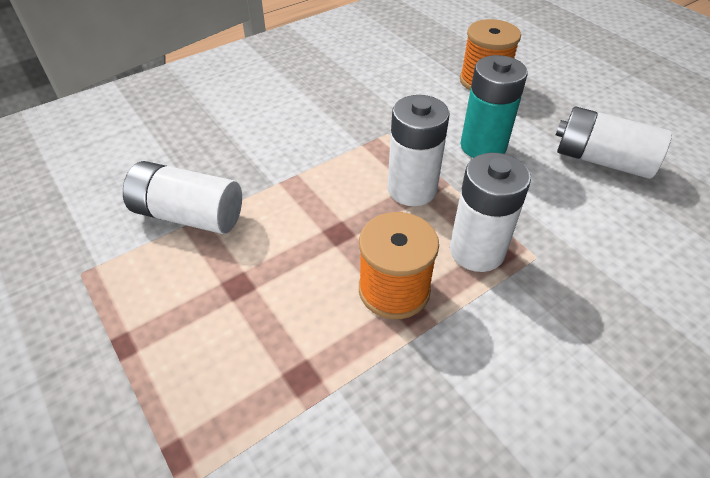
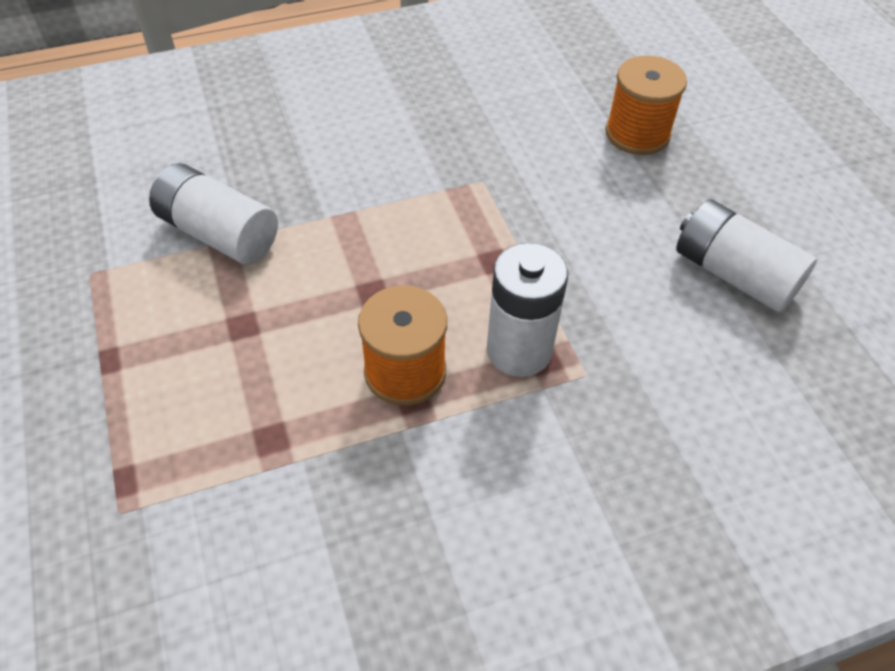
camera: 15 degrees right, 5 degrees up
white battery [387,95,449,206] -> none
turquoise battery [460,55,528,158] -> none

